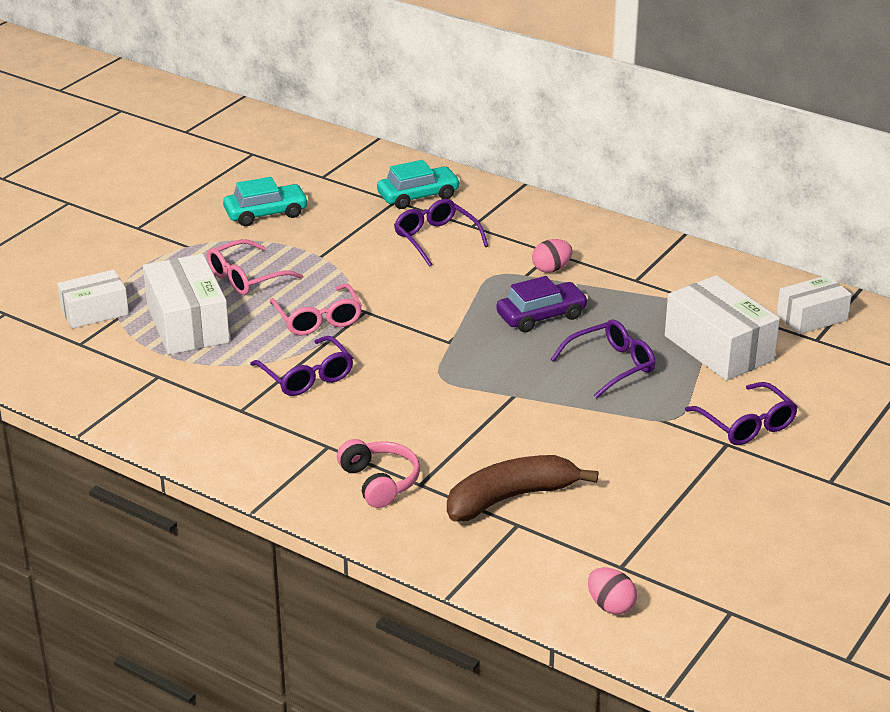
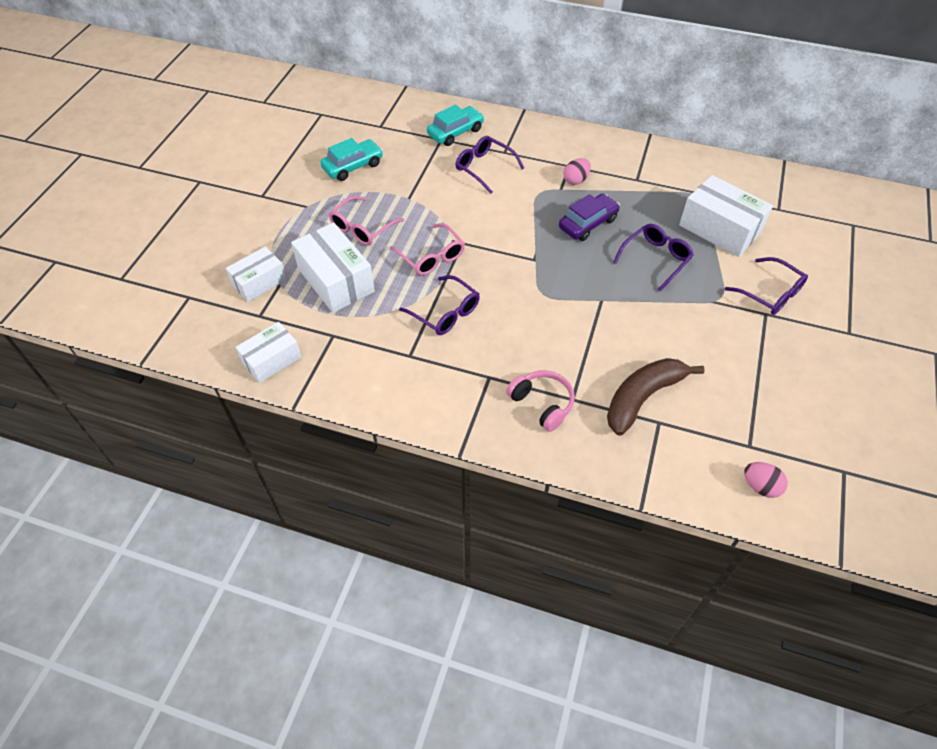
camera: 15 degrees left, 20 degrees up
white box [777,275,852,334] -> white box moved to [235,322,301,383]

